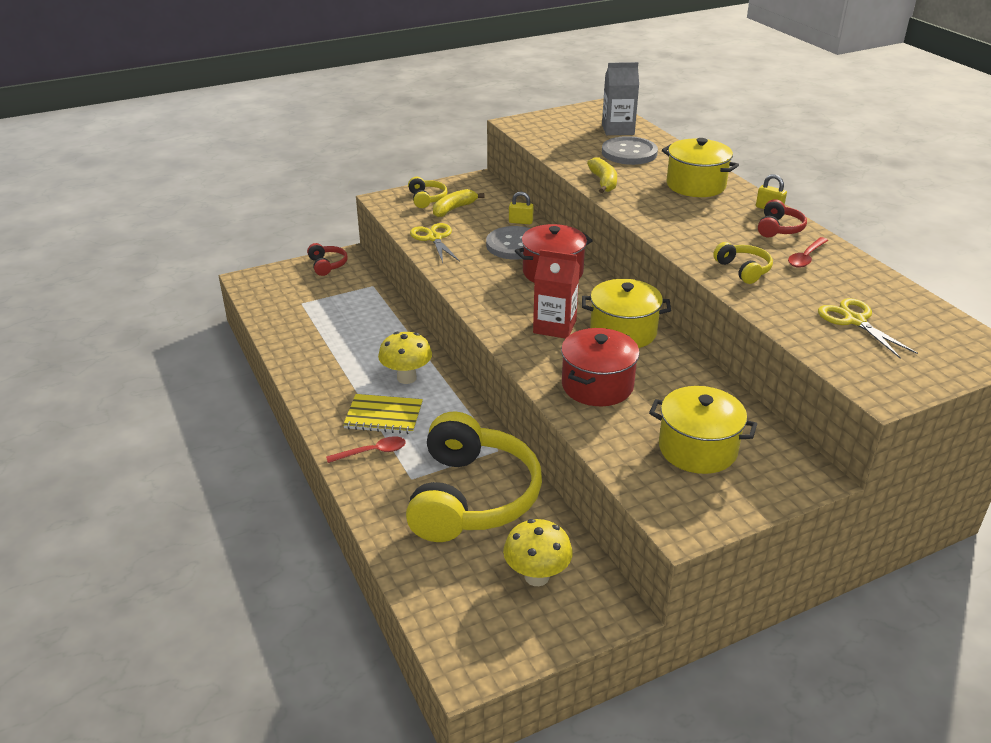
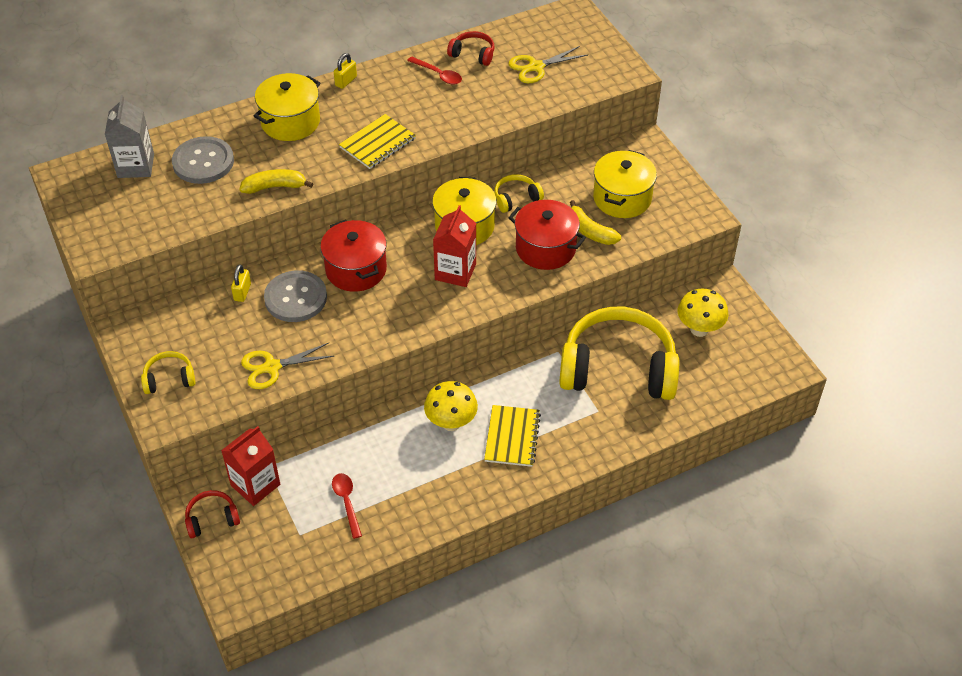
camera: 90 degrees left, 15 degrees up
red spoon [326,436,406,463] -> red spoon moved to [332,473,362,539]
yellow banana [433,189,485,217] -> yellow banana moved to [570,200,621,245]
yellow headphones [713,242,773,284] -> yellow headphones moved to [494,174,544,213]
red headphones [758,199,807,237] -> red headphones moved to [447,31,494,66]
none -> red carton [221,426,280,506]
none -> yellow notebook [339,114,416,169]

